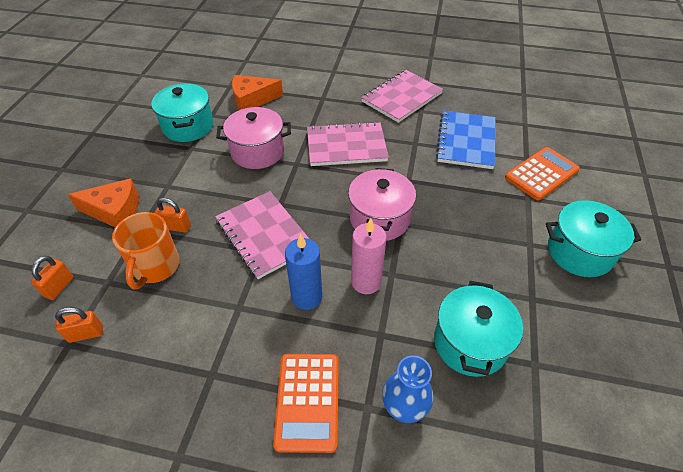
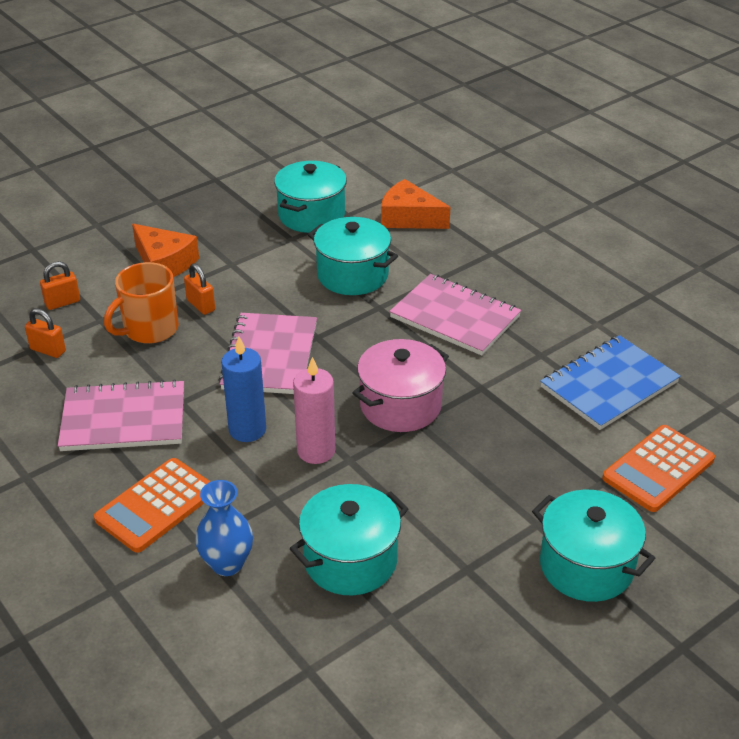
camera: 40 degrees right, 10 degrees down
pink pot [216,107,291,169] -> turquoise pot [308,217,398,295]
pink notebook [361,70,443,123] -> pink notebook moved to [58,379,184,451]
orange calculator [505,147,580,200] -> orange calculator turned 135 degrees clockwise [602,425,715,512]

